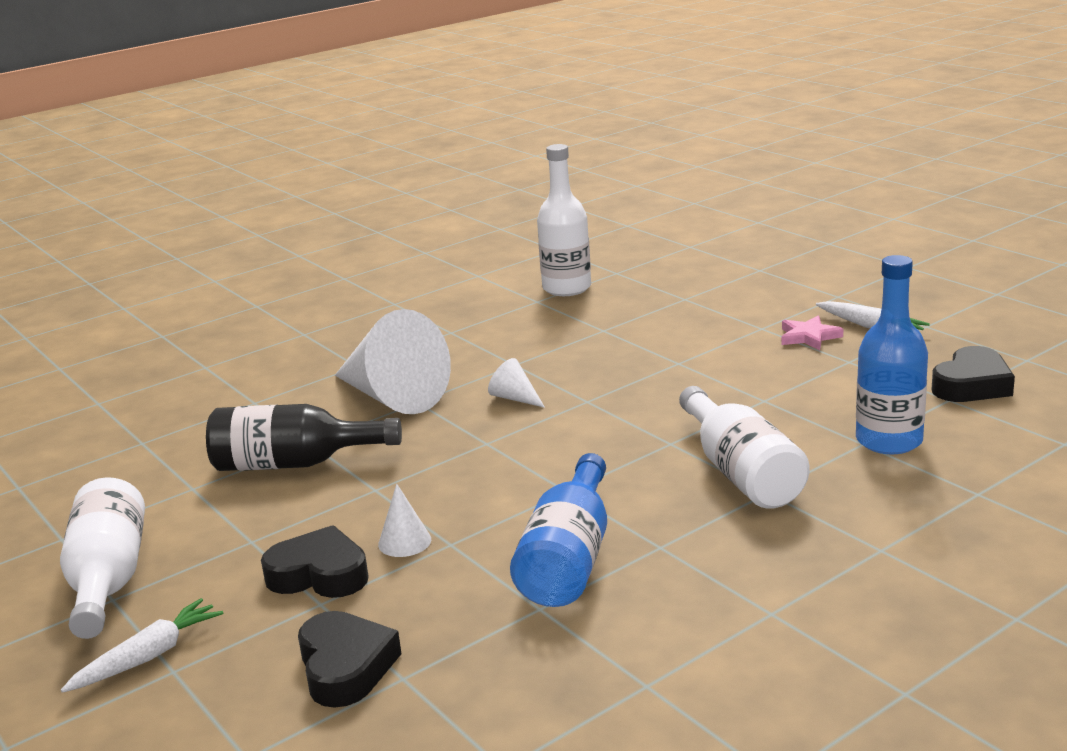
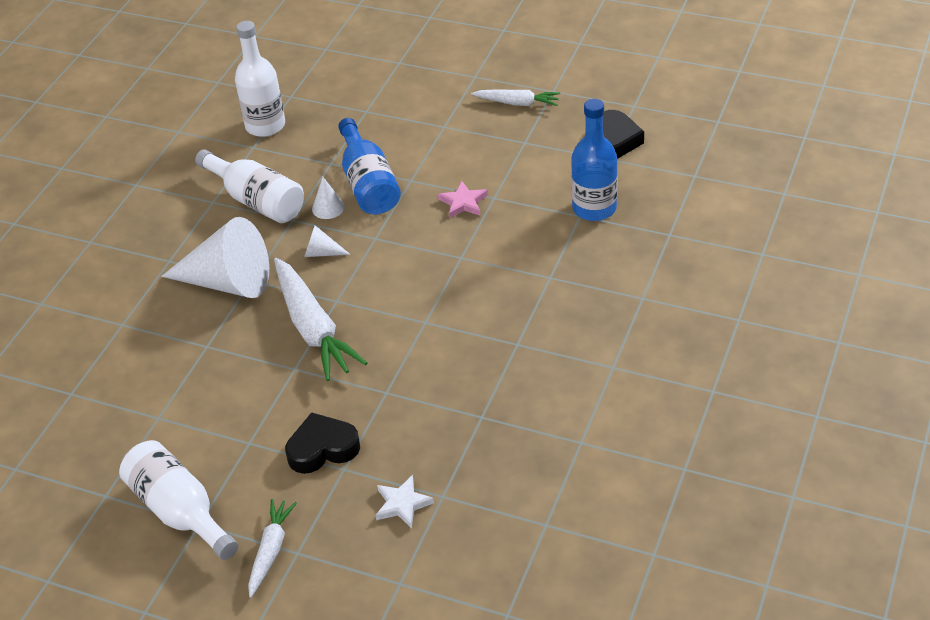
camera: 30 degrees left, 20 degrees up
black bottle [206,404,402,471] -> none
black heart [298,611,402,708] -> white star [376,475,434,528]
white cone [378,484,431,557] -> white cone moved to [312,177,345,219]
blue bottle [510,453,607,607] -> blue bottle moved to [338,118,401,215]
white bottle [679,386,810,509] -> white bottle moved to [195,149,304,223]
pink star [781,315,843,350] -> pink star moved to [438,180,488,218]
none -> white carrot [274,258,367,381]

